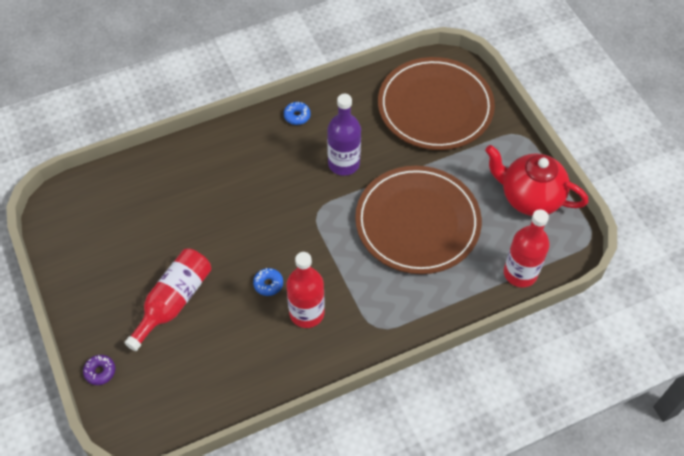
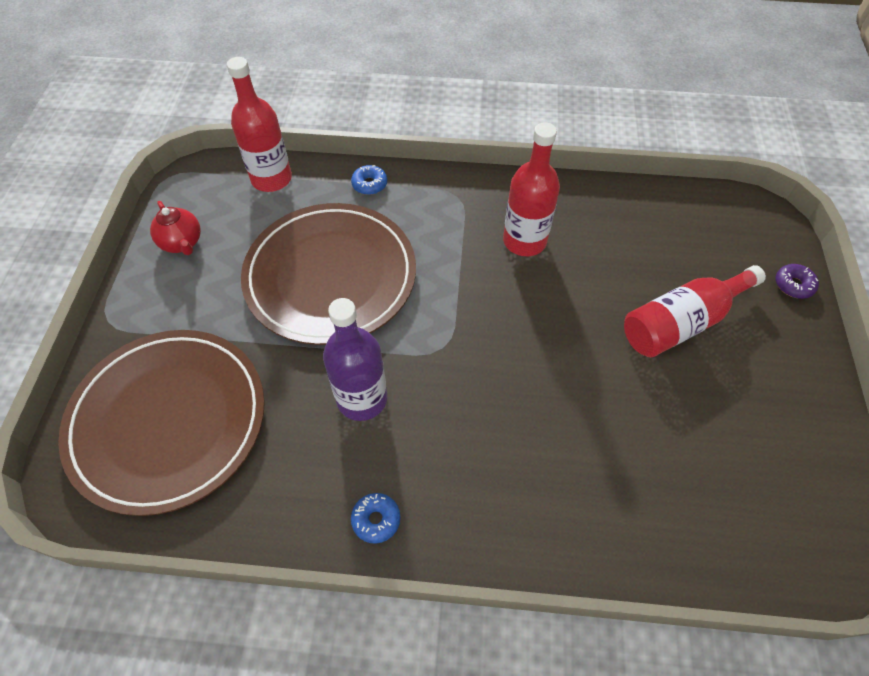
camera: 150 degrees left, 0 degrees up
blue donut [253,268,283,296] -> blue donut moved to [351,165,387,195]
red teapot [485,145,588,216] -> red teapot [150,201,201,255], size x0.54

